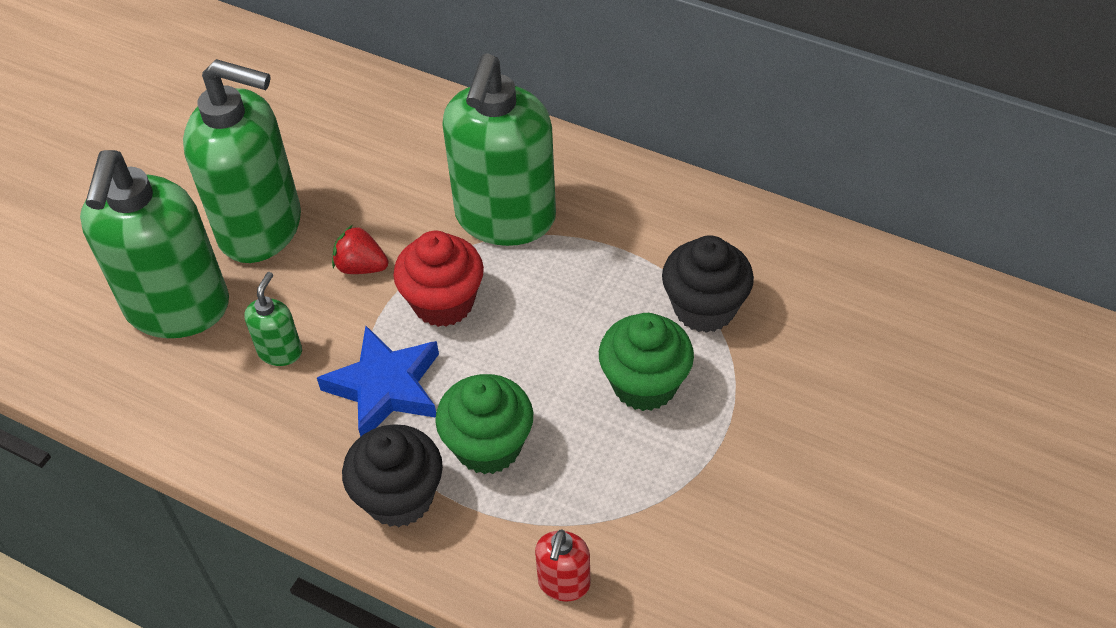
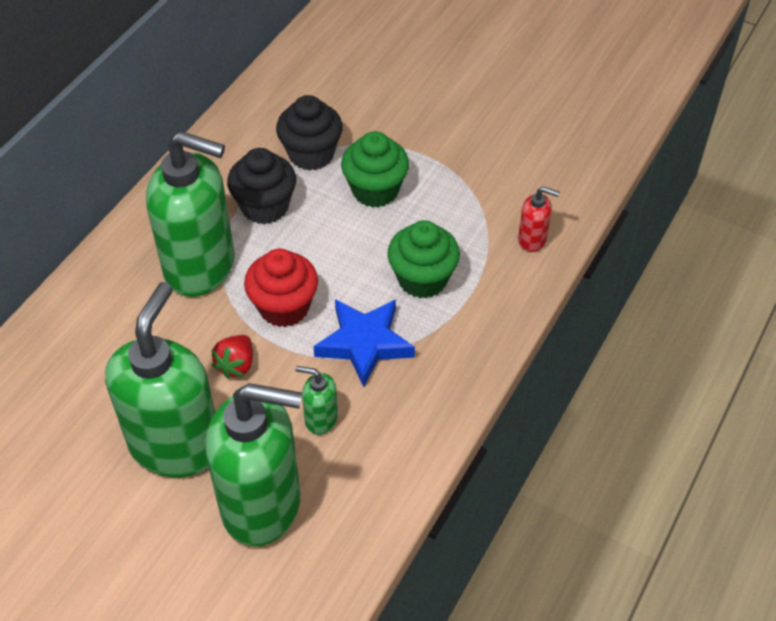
camera: 90 degrees left, 0 degrees up
black cupcake [342,424,443,527] -> black cupcake moved to [227,148,296,224]

